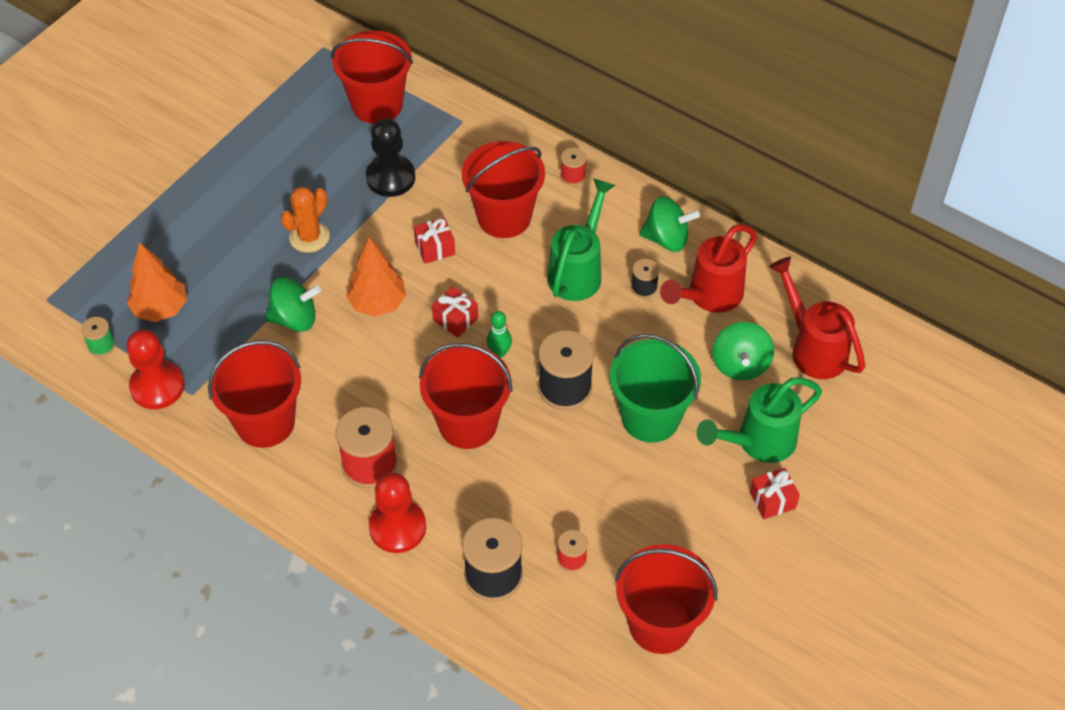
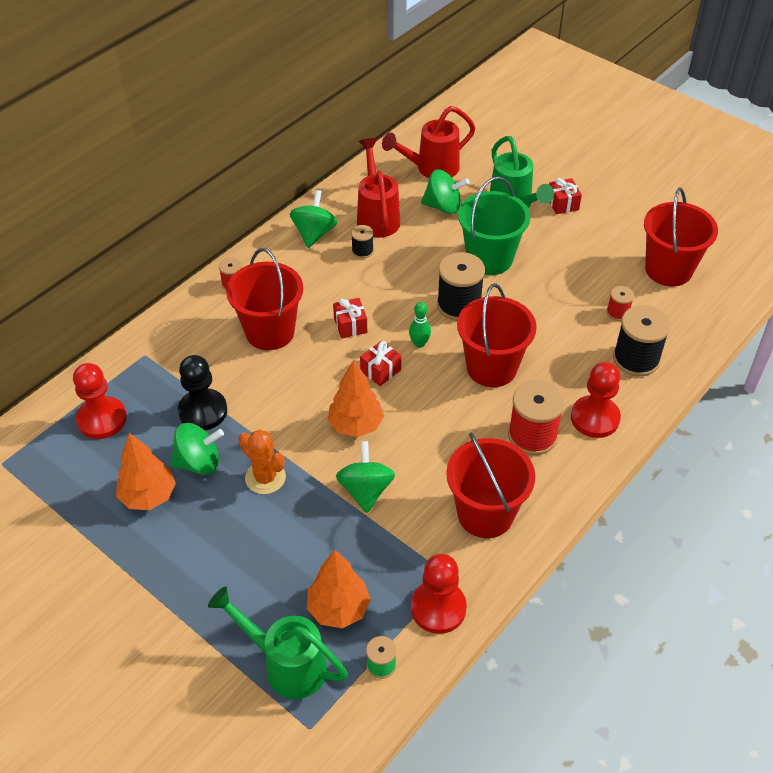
camera: 85 degrees left, 5 degrees down
red bucket [331,31,413,124] -> red pawn [73,363,127,439]
red gift [414,217,455,264] -> red gift moved to [333,298,367,339]
green watering can [547,178,615,301] -> green watering can moved to [208,586,348,699]
red watering can [660,224,757,313] -> red watering can turned 150 degrees counterclockwise [357,138,401,238]
none -> orange tree [116,433,176,510]
none -> green spinning top [170,423,224,475]

